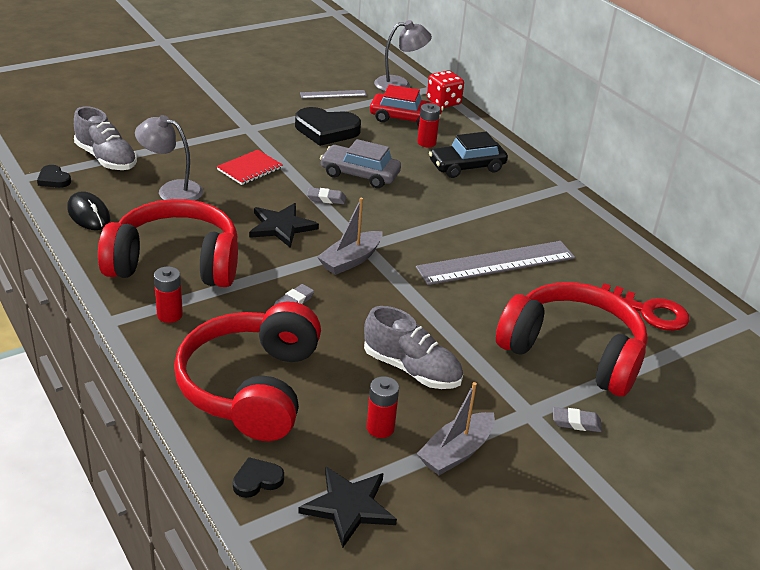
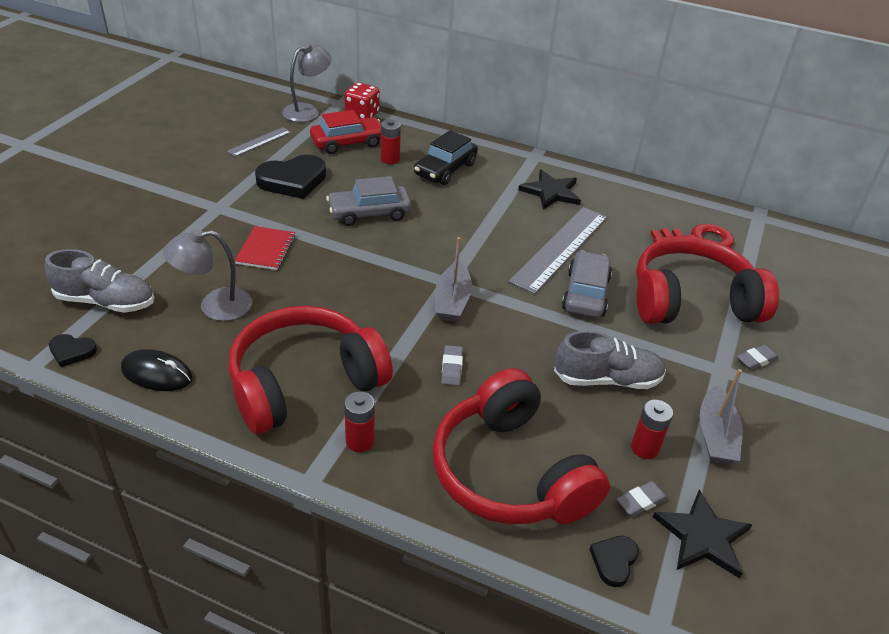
camera: 35 degrees left, 5 degrees up
black star [249,203,319,248] -> black star moved to [518,170,581,210]
grey eraser [307,188,346,204] -> grey eraser moved to [616,481,668,516]
none -> grey car [562,250,612,318]

